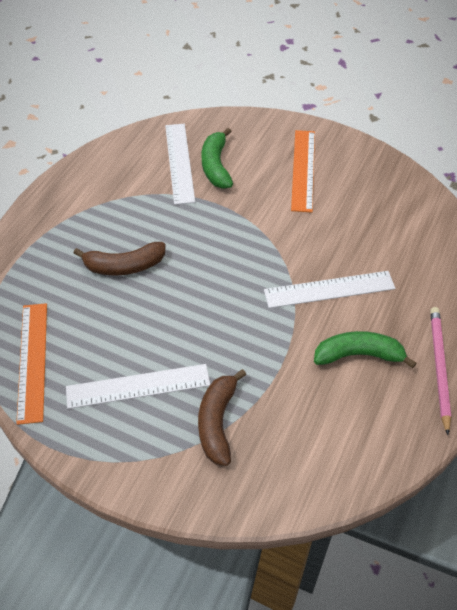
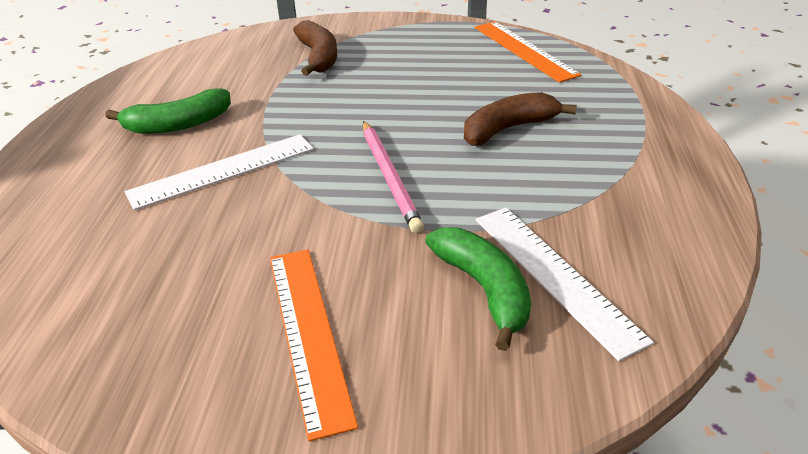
camera: 160 degrees right, 15 degrees down
white ruler [66,364,210,409] -> none
pink pencil [430,307,451,435] -> pink pencil moved to [363,121,424,233]

